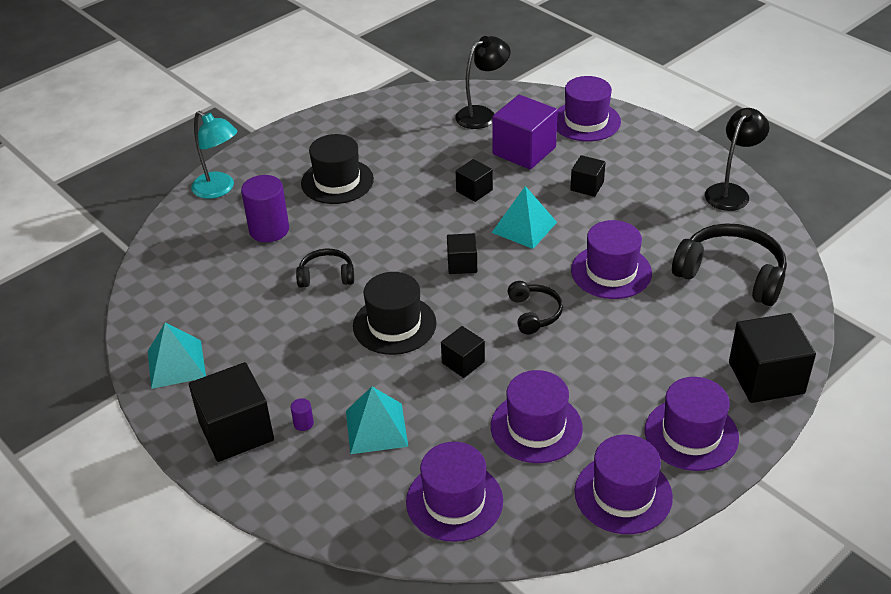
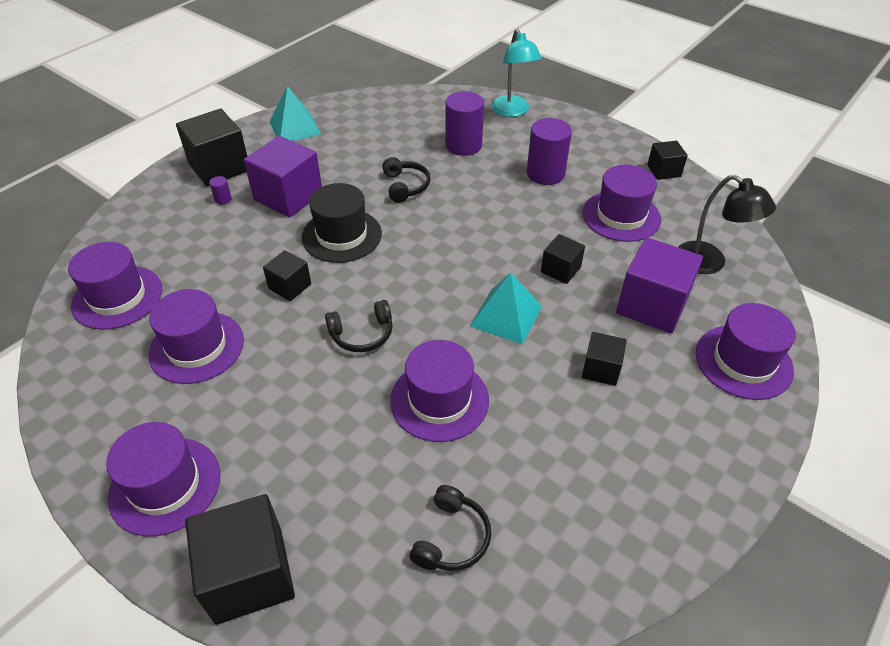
camera: 80 degrees right, 5 degrees up
turquoise lamp [191,111,237,199] -> turquoise lamp turned 45 degrees counterclockwise [491,29,542,117]
black hat [301,134,374,204] -> purple cylinder [527,118,572,185]
turquoise pyramid [346,387,408,454] -> none
black cube [447,233,477,274] -> black cube moved to [647,141,688,180]
purple hat [575,435,673,534] -> purple hat moved to [582,165,661,242]
black headphones [672,223,787,306] -> black headphones [410,485,491,571], size x0.54
black lamp [705,108,769,211] -> none
none -> purple cube [244,136,322,218]

